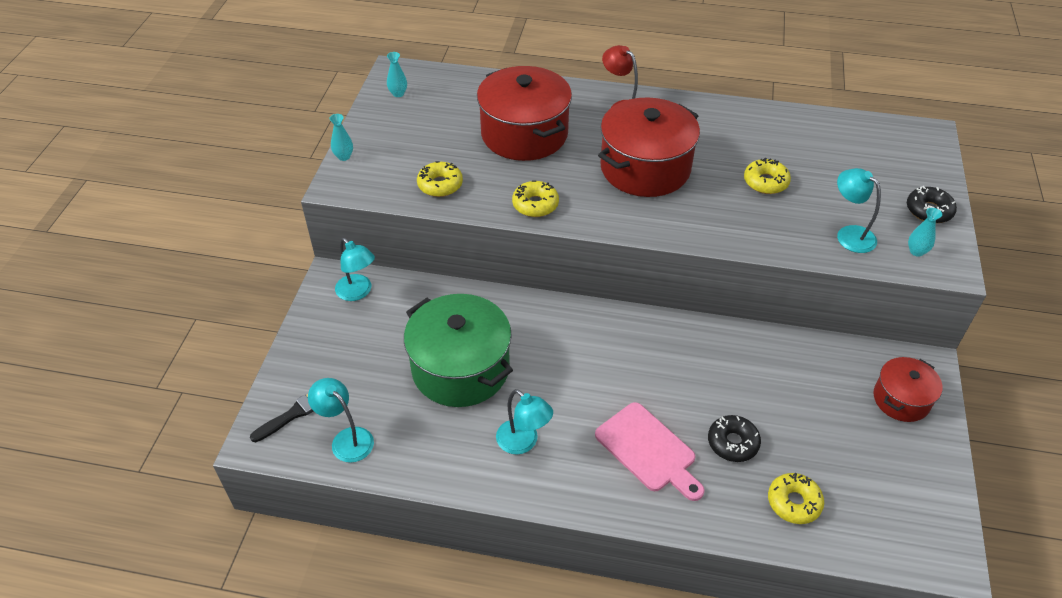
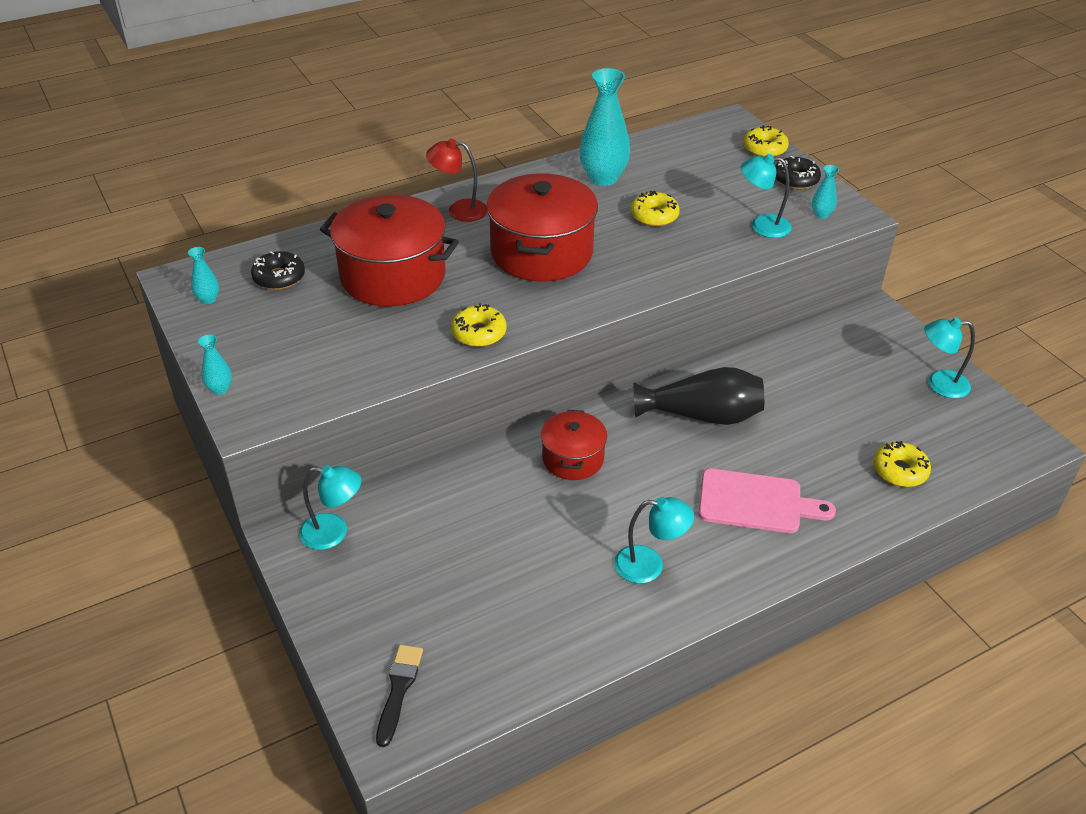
camera: 40 degrees left, 5 degrees down
turquoise lamp [308,378,374,463] -> turquoise lamp moved to [924,317,975,398]
green pot [404,294,513,407] -> none
yellow donut [417,161,463,197] -> yellow donut moved to [743,125,789,157]
black donut [708,415,761,462] -> black donut moved to [251,251,305,290]
red pot [874,357,943,422] -> red pot moved to [541,410,607,480]
none -> turquoise vase [579,68,630,186]
none -> black vase [634,367,764,425]

